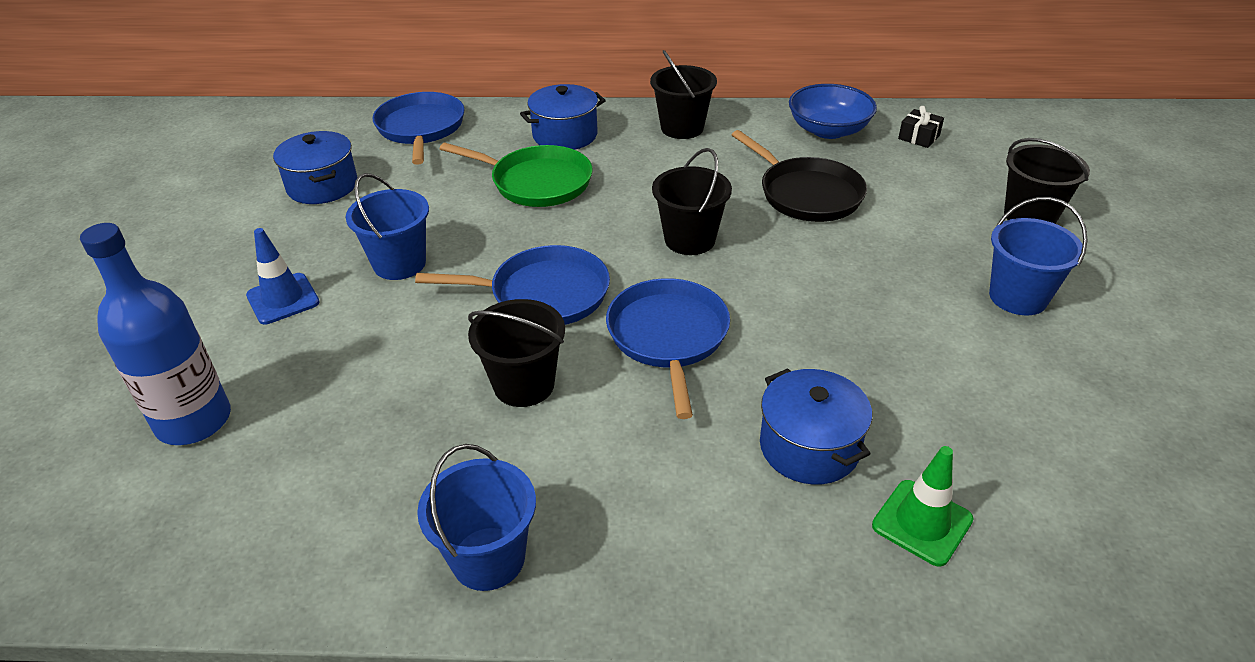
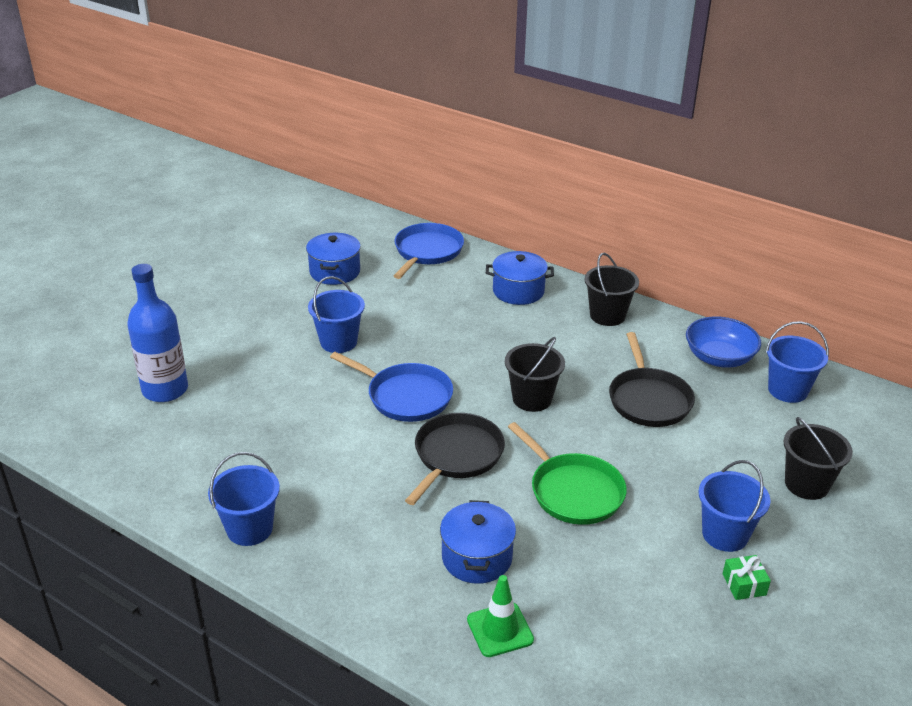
camera: 30 degrees right, 5 degrees down
blue traffic cone [246,228,319,324] -> none
green pan [440,142,593,207] -> green pan moved to [508,422,627,525]
black bucket [468,299,565,407] -> none
blue pan [606,278,730,419] -> black pan [405,413,505,505]
black gift [898,106,944,148] -> blue bucket [766,321,829,403]
none -> green gift [723,555,771,600]

